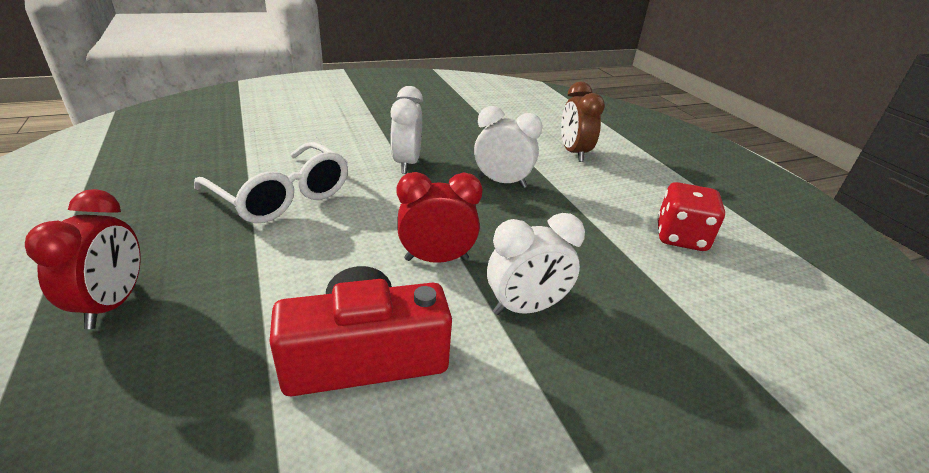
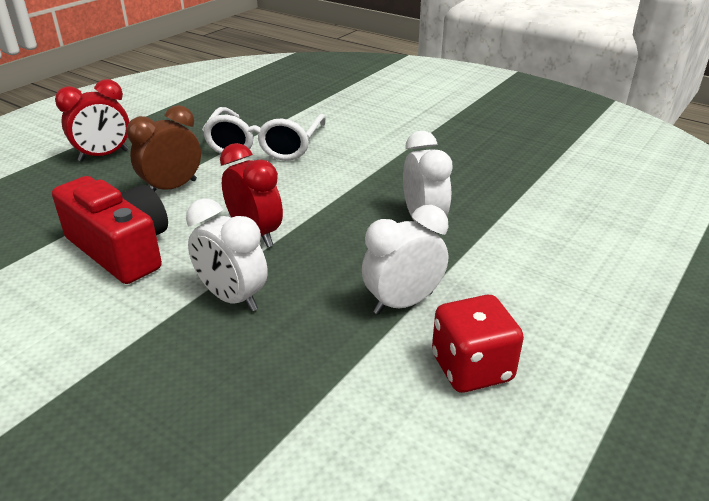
camera: 60 degrees right, 0 degrees up
white clock [390,86,423,174] -> white clock moved to [362,205,449,315]
brown clock [561,82,605,162] -> brown clock moved to [126,105,201,191]

